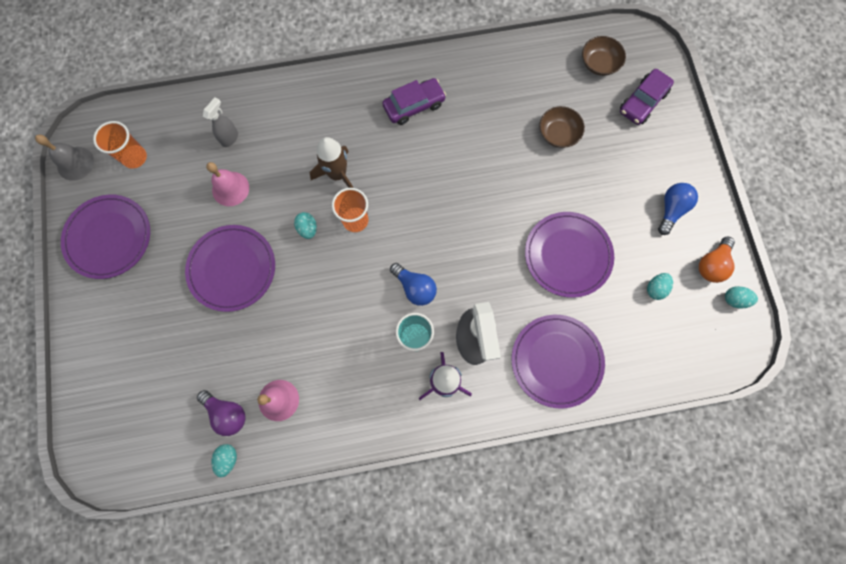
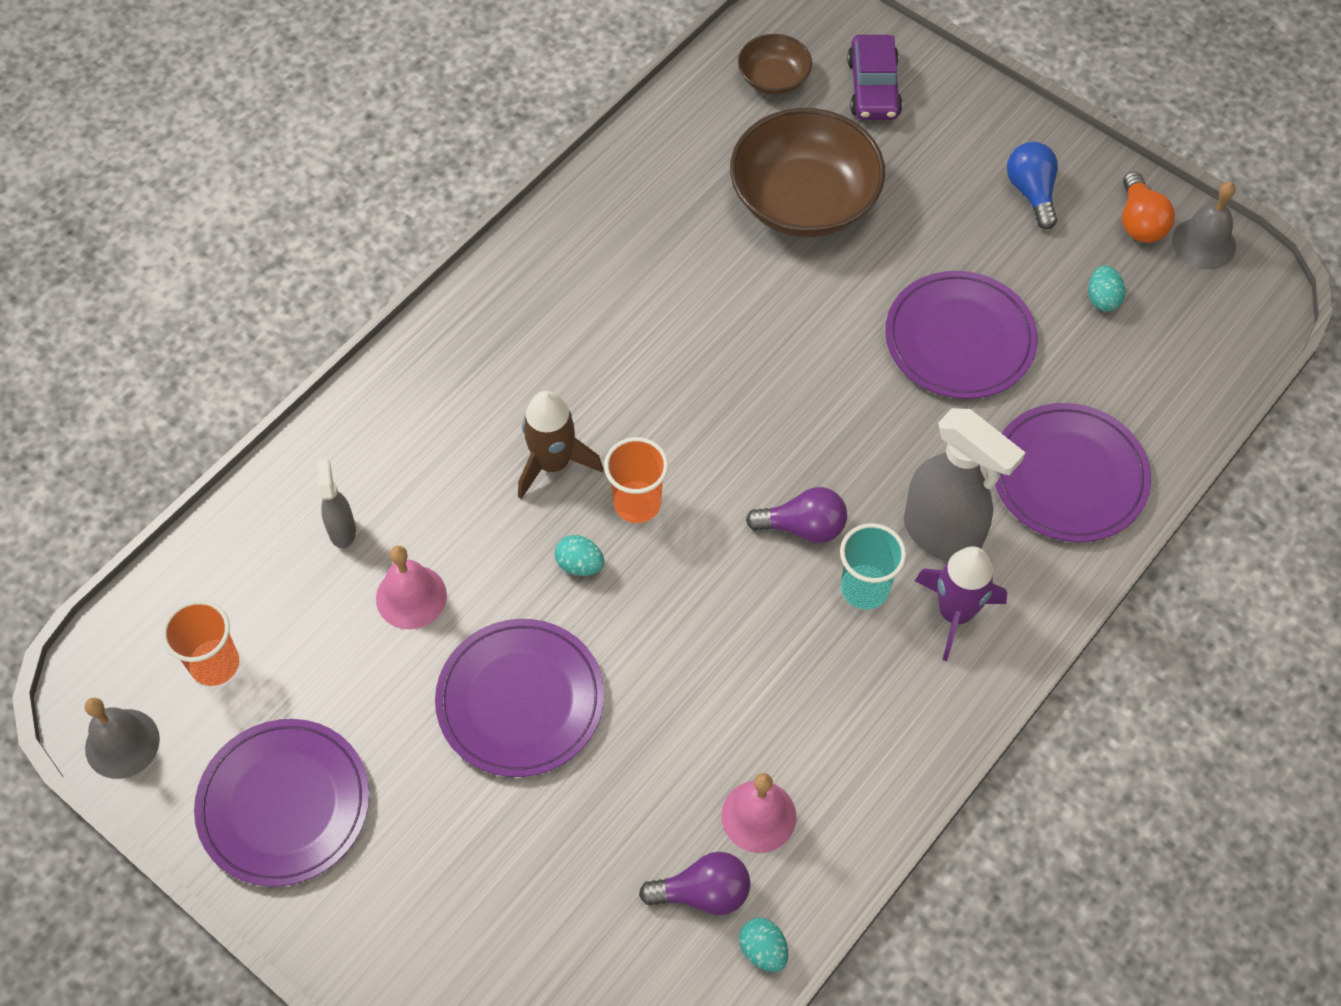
camera: 40 degrees left, 15 degrees down
purple car [382,78,446,125] -> none
blue light bulb [390,263,437,306] -> purple light bulb [746,487,847,543]
brown bowl [539,106,585,148] -> brown bowl [730,108,885,237], size x1.98
turquoise egg [725,286,758,309] -> grey bell [1172,181,1236,269]

